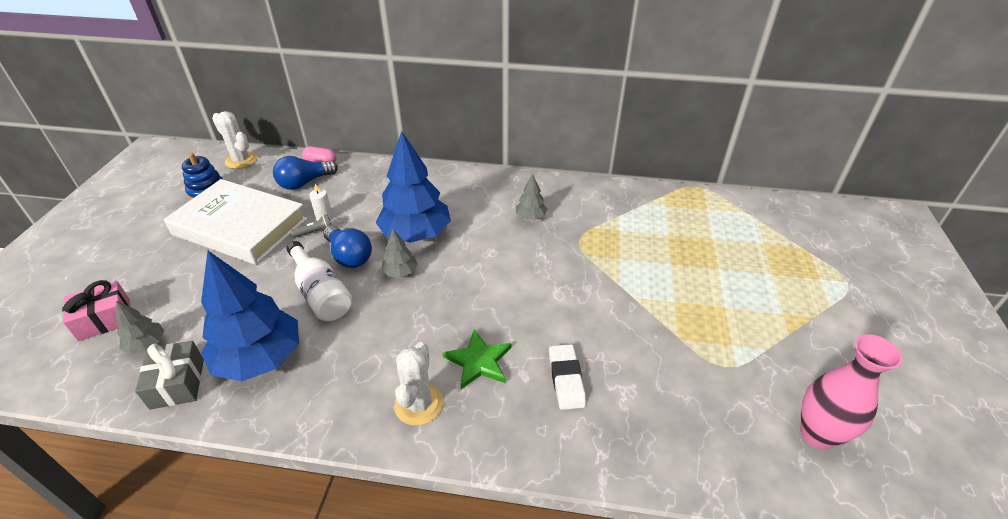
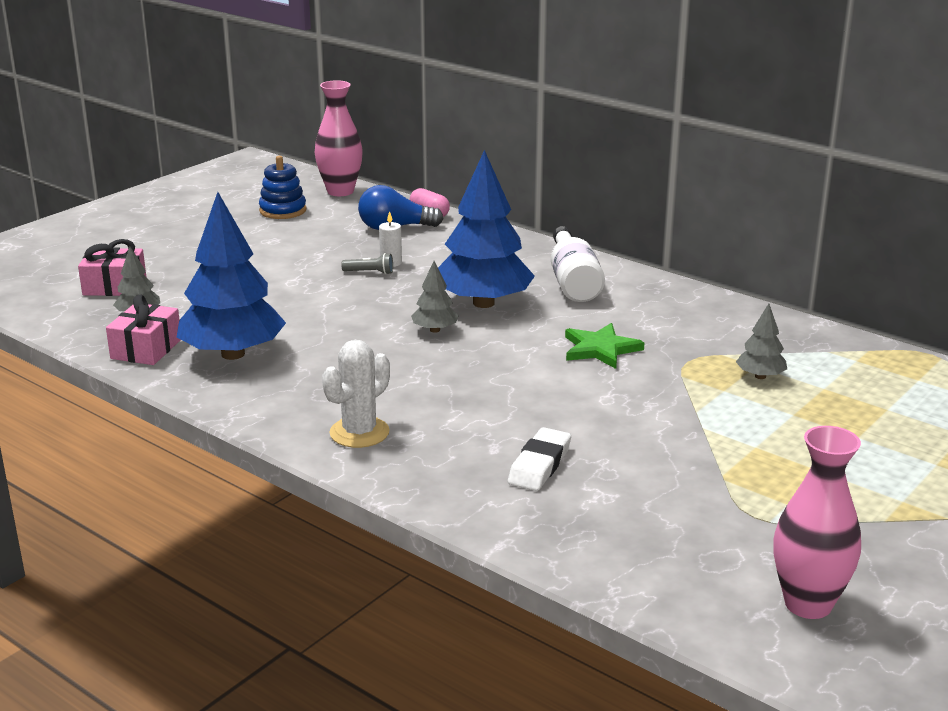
camera: 30 degrees right, 15 degrees down
grey gift [135,341,204,410] -> pink gift [106,294,180,365]
white book [164,179,307,265] -> none
white cactus [212,111,257,169] -> pink vase [315,80,363,196]
white bottle [287,241,353,321] -> white bottle moved to [551,226,605,302]
blue light bulb [323,225,372,268] -> none
green star [443,329,512,389] -> green star moved to [565,323,644,369]
grey tree [516,174,547,220] -> grey tree moved to [736,304,787,379]

